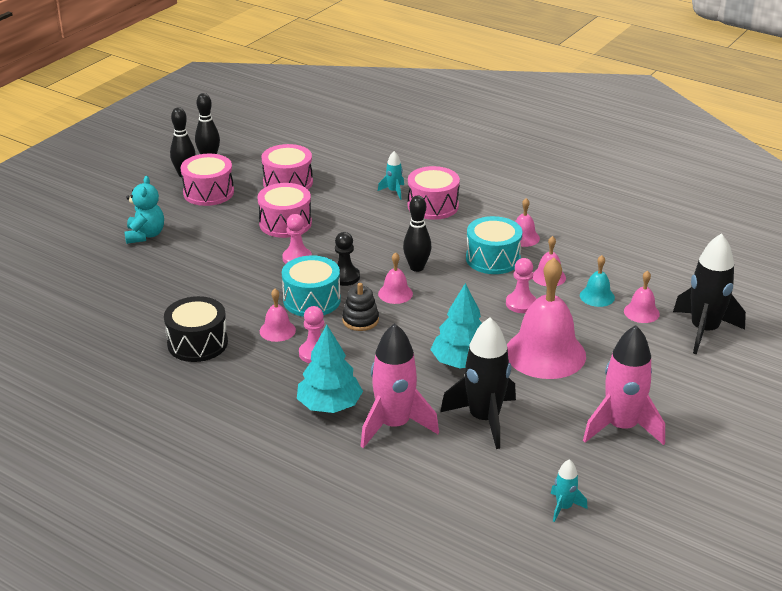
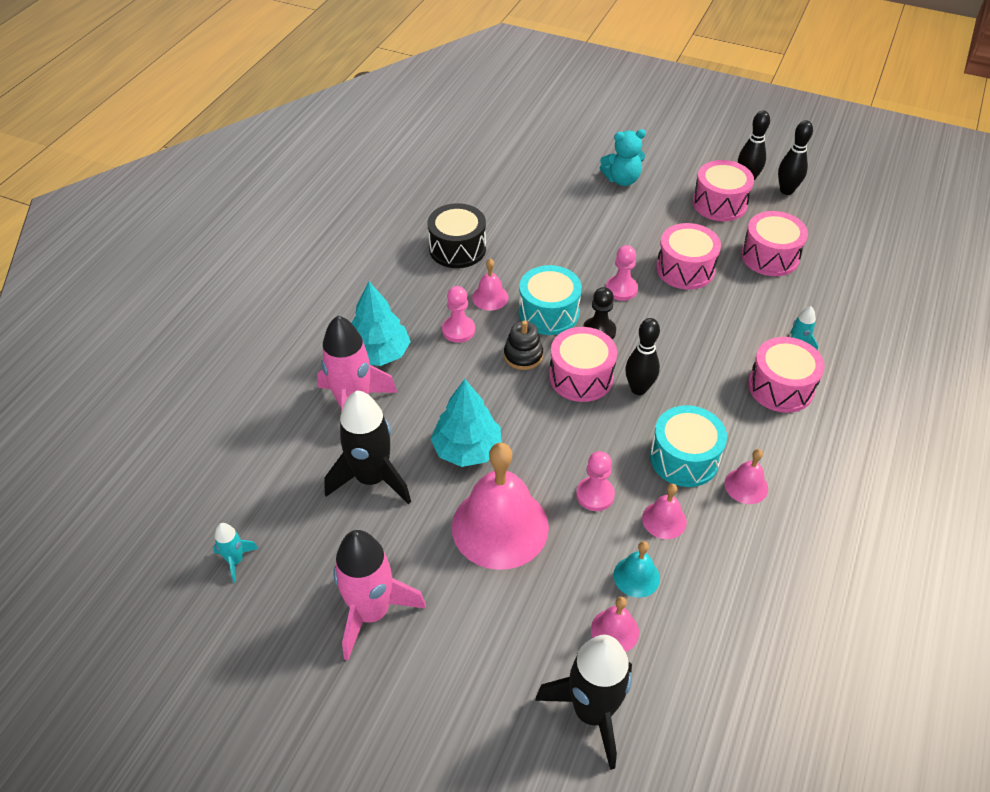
camera: 80 degrees right, 15 degrees up
pink bell [378,252,413,304] -> pink drum [549,327,617,402]

